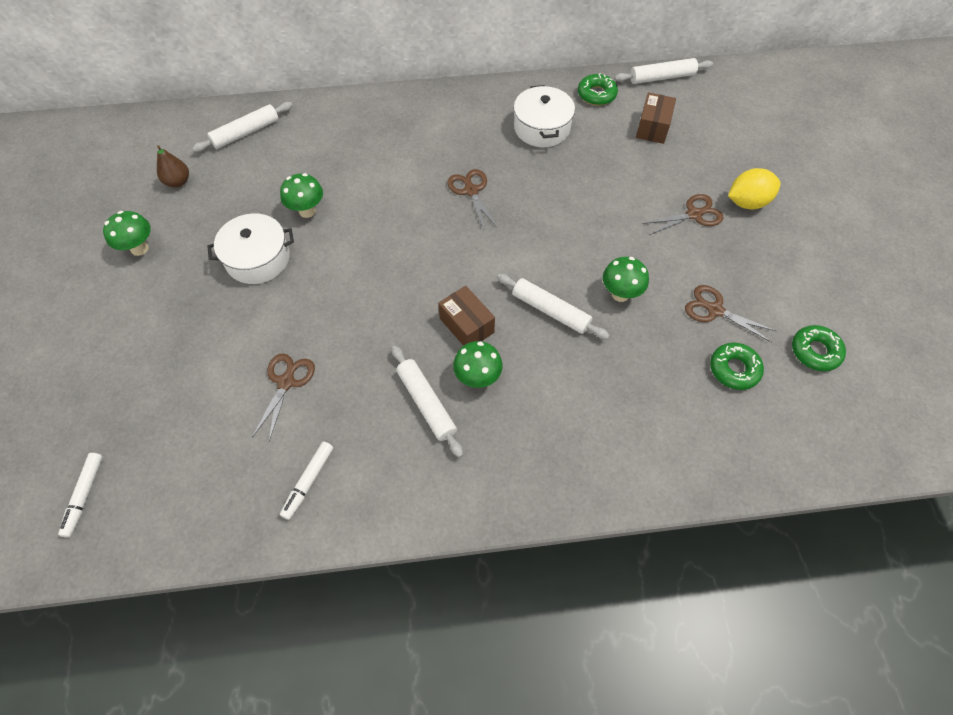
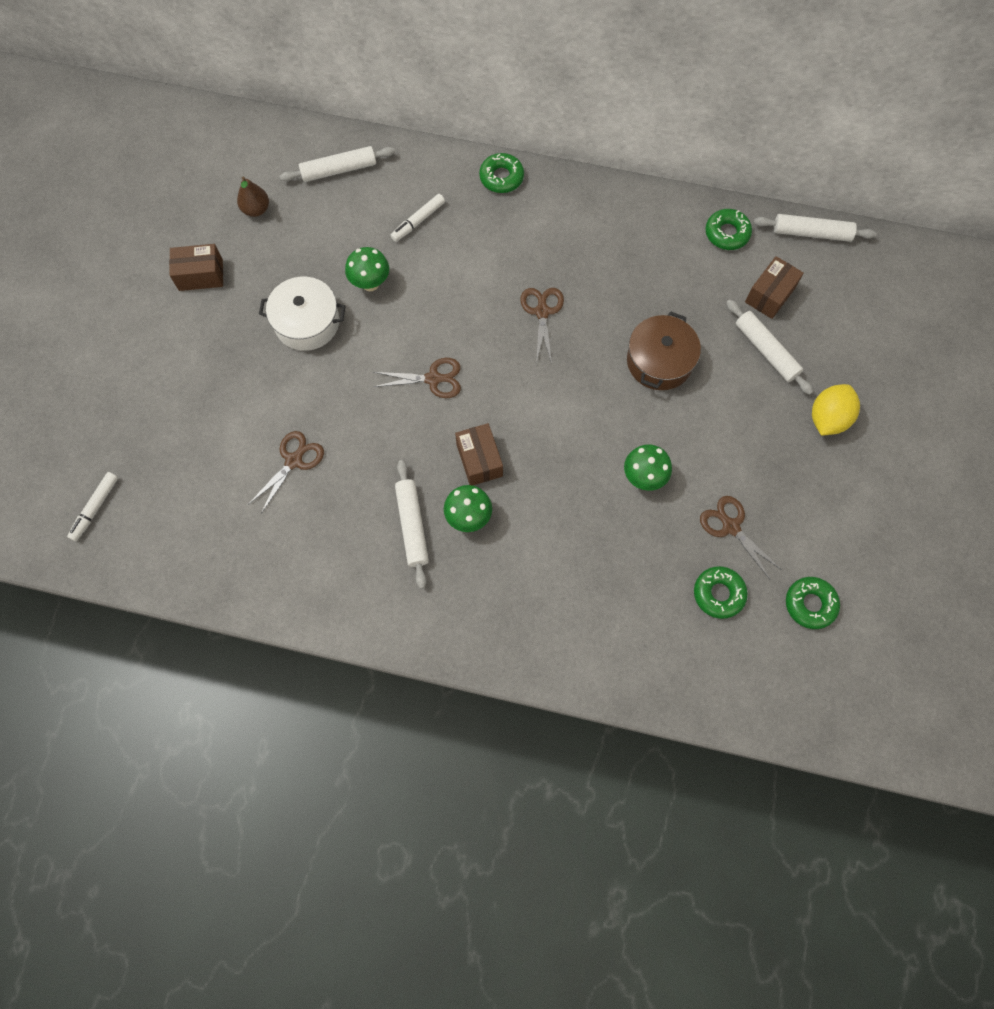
camera: 20 degrees right, 10 degrees up
green mushroom [103,211,151,256] -> brown box [169,244,223,291]
white marker [280,441,333,520] -> white marker moved to [391,194,445,242]
white rolling pin [497,274,610,339] -> white rolling pin moved to [726,299,813,395]
white pot [514,85,575,147] -> none
brown scissors [642,194,723,235] -> brown scissors moved to [373,358,461,398]
yellow lemon [728,168,781,209] -> yellow lemon turned 60 degrees counterclockwise [812,384,860,436]
none -> green donut [479,153,524,193]
none -> brown pot [627,311,701,390]

